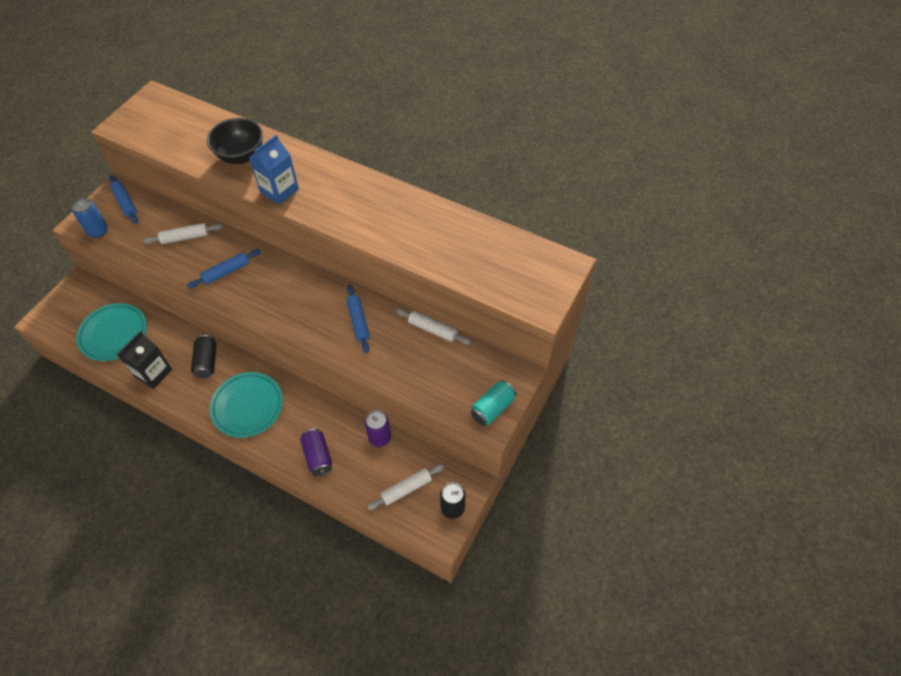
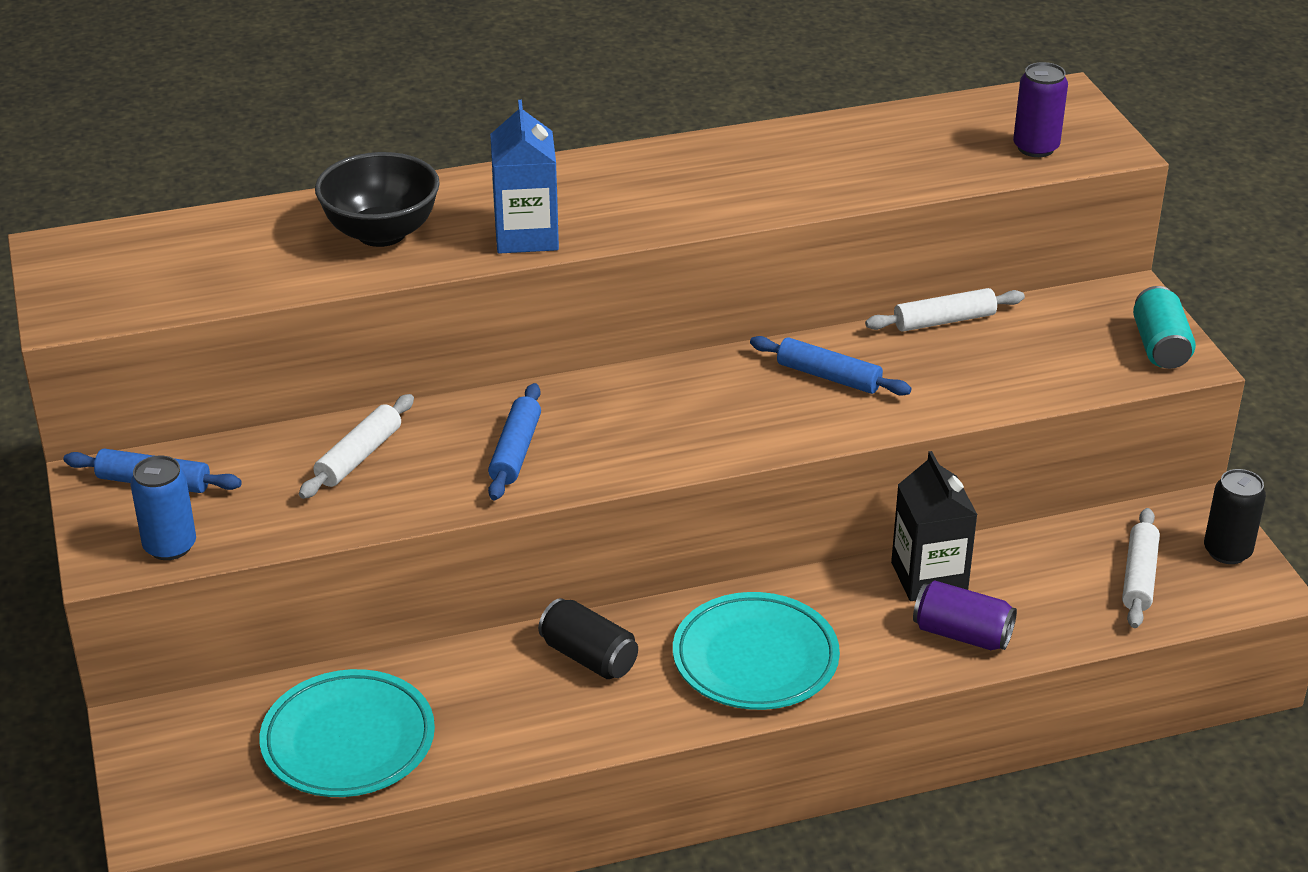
camera: 45 degrees left, 20 degrees down
black carton [117,331,172,389] -> black carton moved to [891,451,977,601]
purple can [365,411,391,447] -> purple can moved to [1013,62,1068,157]

